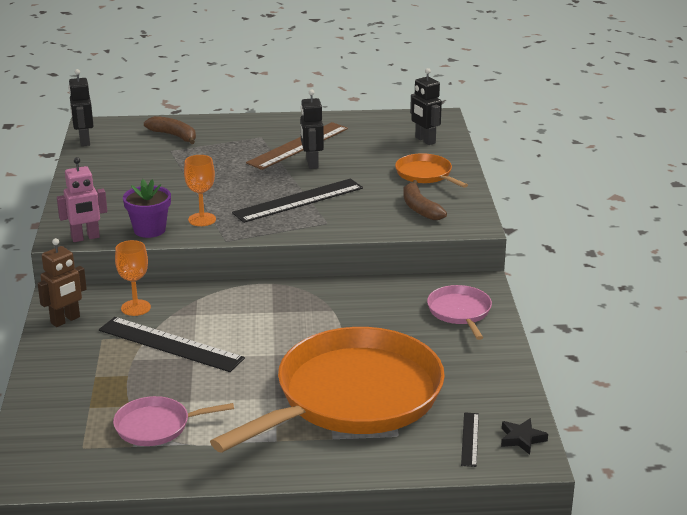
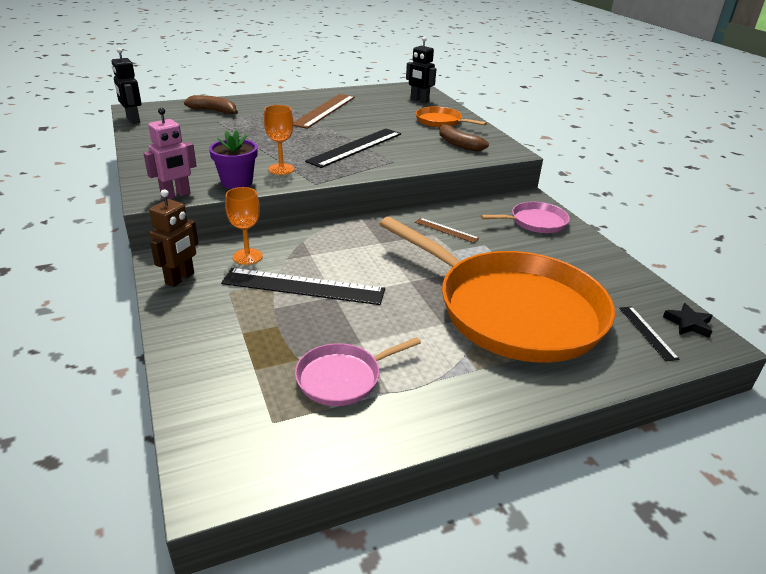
camera: 20 degrees left, 5 degrees up
orange pan [210,327,445,453] -> orange pan turned 105 degrees clockwise [380,217,615,363]
black robot [300,89,324,169] -> none
pink pan [427,285,492,340] -> pink pan turned 105 degrees clockwise [481,202,570,233]
none -> brown ruler [415,218,479,243]

